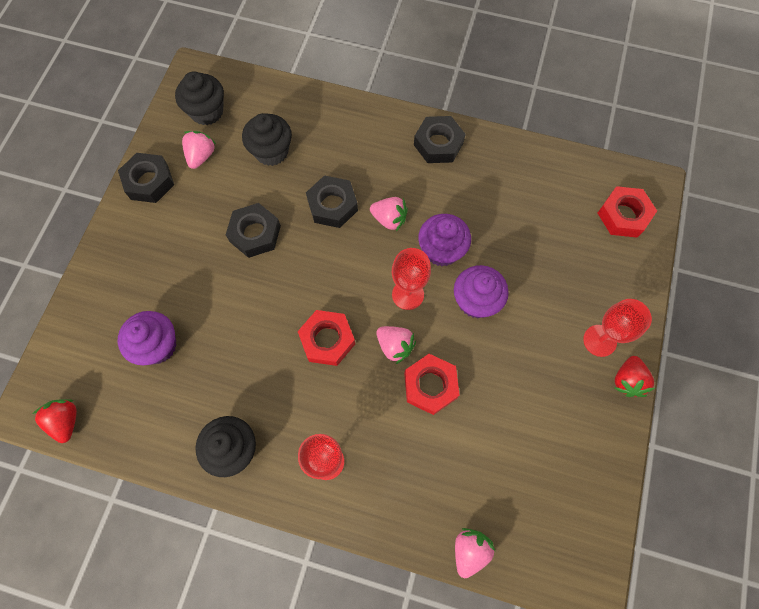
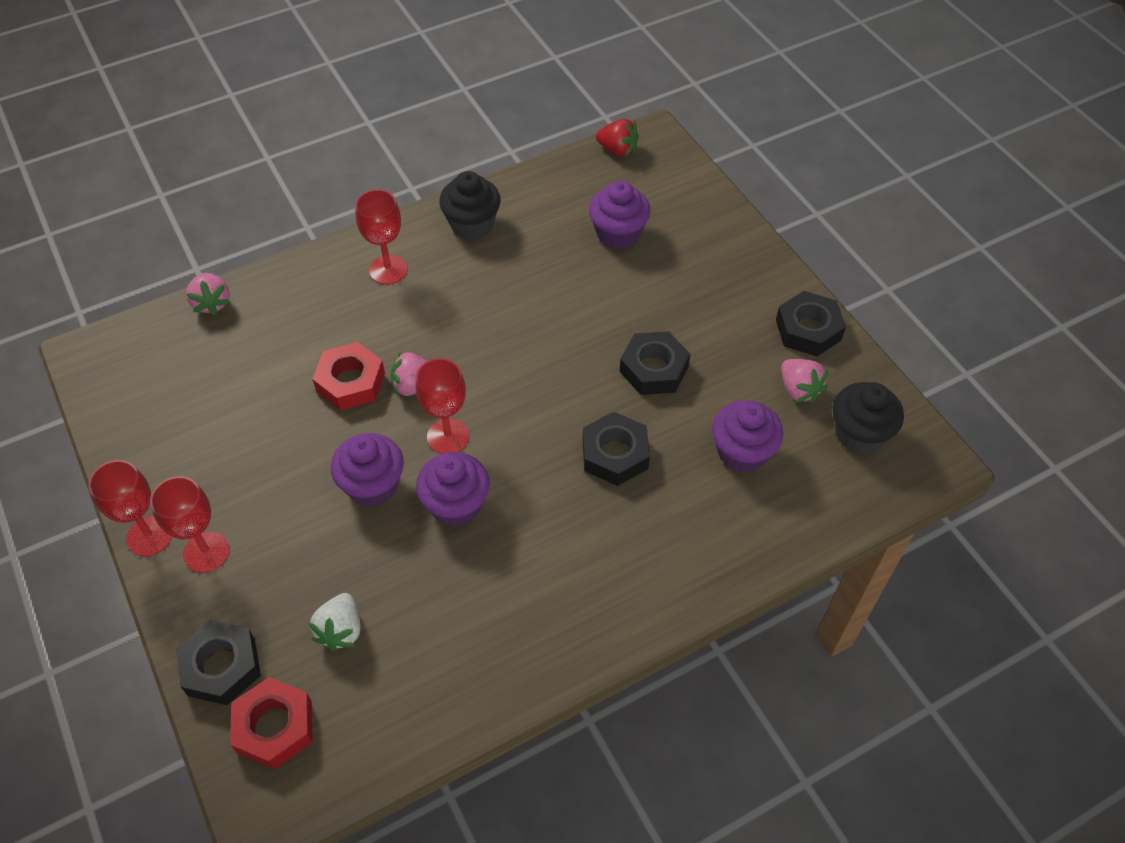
camera: 135 degrees right, 15 degrees down
black cupcake [242,113,292,166] -> purple cupcake [712,400,783,473]
red nut [298,310,355,366] -> none
pink strawberry [370,197,408,231] -> none
black nut [414,116,466,163] -> black nut moved to [176,620,261,705]
red strawberry [615,356,655,397] -> red goblet [89,460,172,556]
none -> white strawberry [309,593,361,651]

